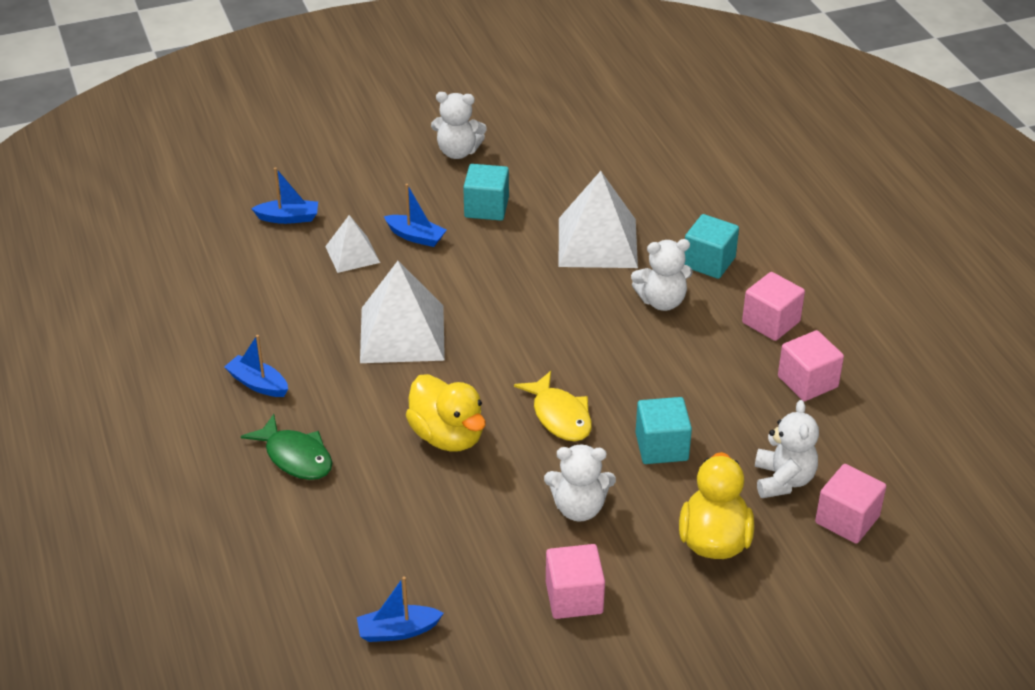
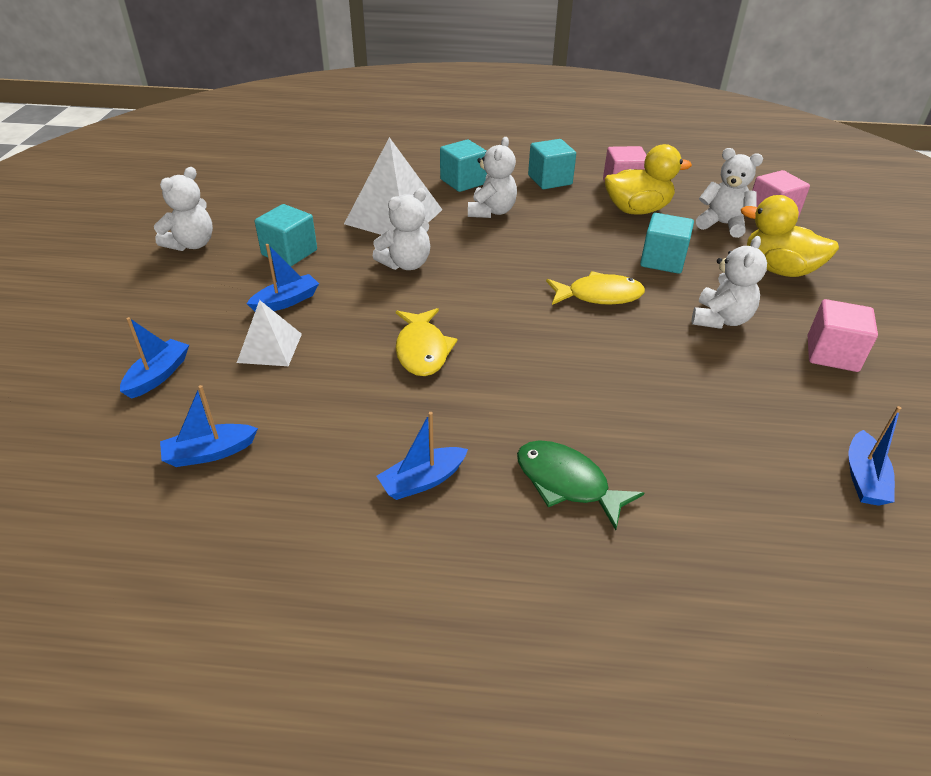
camera: 65 degrees left, 0 degrees up
green fish [241,414,332,480] -> green fish turned 120 degrees counterclockwise [517,440,644,530]
white pyramid [360,261,445,363] -> yellow fish [396,308,458,376]
yellow duck [406,374,486,452] -> yellow duck moved to [604,144,692,215]
pink cube [742,272,805,341] -> turquoise cube [528,139,576,189]
none -> blue boat [160,385,258,467]
none -> white teddy bear [373,188,430,270]

